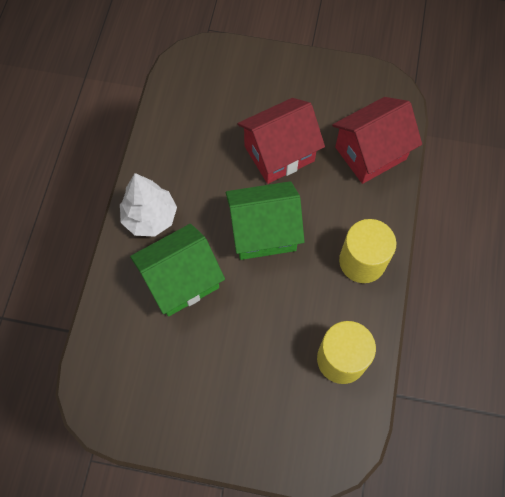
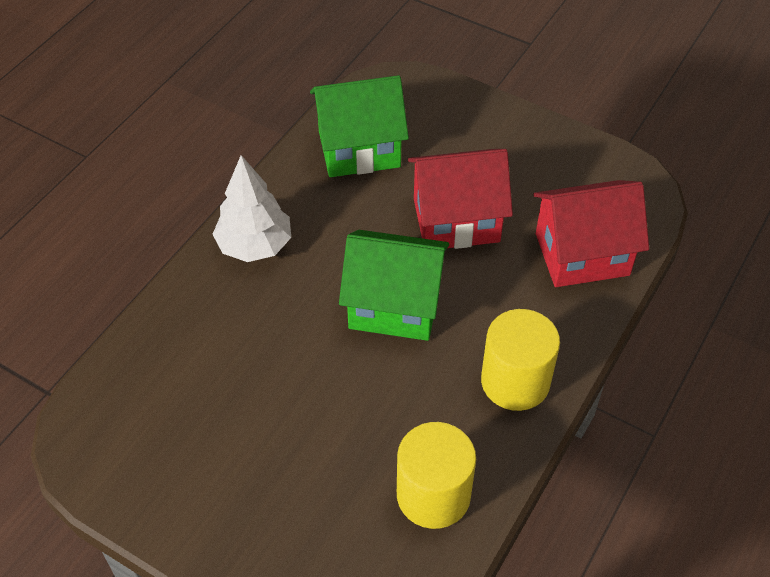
camera: 20 degrees right, 15 degrees down
green house [130,224,225,317] -> green house moved to [310,75,409,177]

